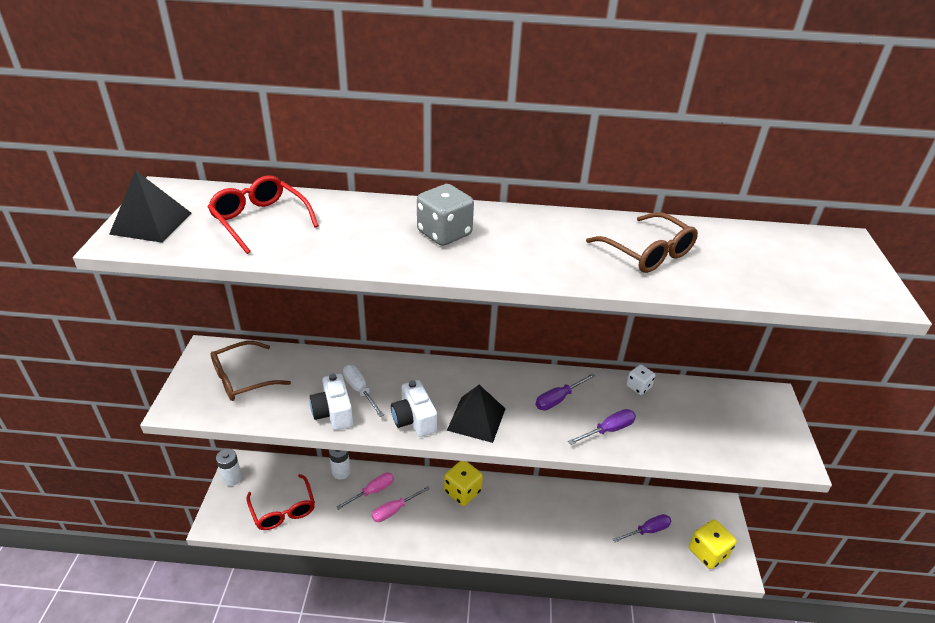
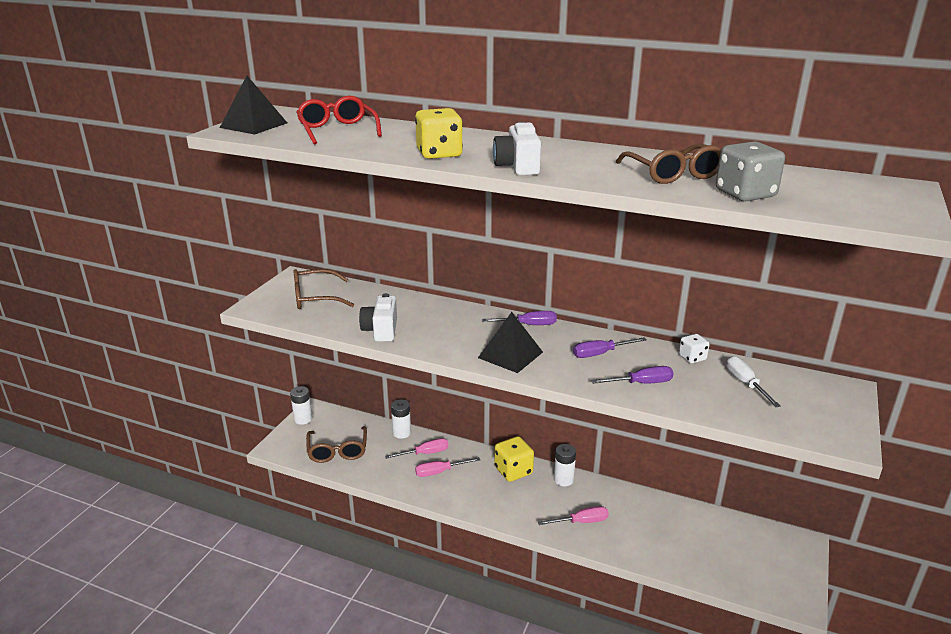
camera: 20 degrees right, 10 degrees down
red glasses [246,474,315,530] -> brown glasses [306,426,367,463]
white screwdriver [343,365,384,417] -> white screwdriver moved to [726,356,781,407]
white camera [391,380,437,437] -> white camera moved to [493,122,541,175]
grey dice [417,184,474,246] -> grey dice moved to [716,141,785,201]
purple screwdriver [613,514,672,542] -> purple screwdriver moved to [482,311,557,325]
yellow dice [689,519,737,569] -> yellow dice moved to [415,108,463,159]
none -> pink screwdriver [538,506,609,525]
none -> white battery [554,444,576,486]

